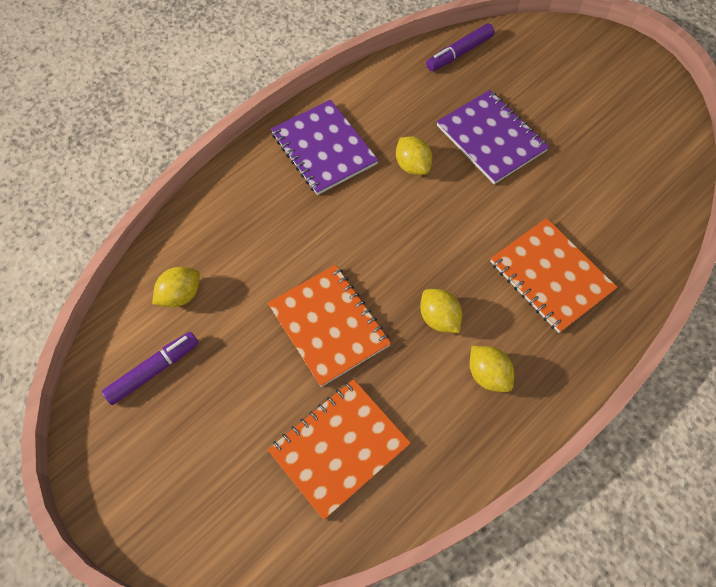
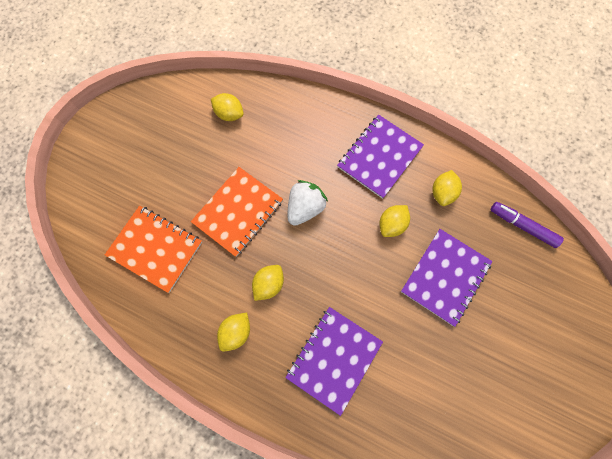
camera: 70 degrees right, 10 degrees up
purple marker [102,332,199,405] -> none
orange notebook [490,218,617,333] -> purple notebook [285,307,383,416]
none -> white strawberry [288,180,328,226]
none -> yellow lemon [433,170,462,206]

